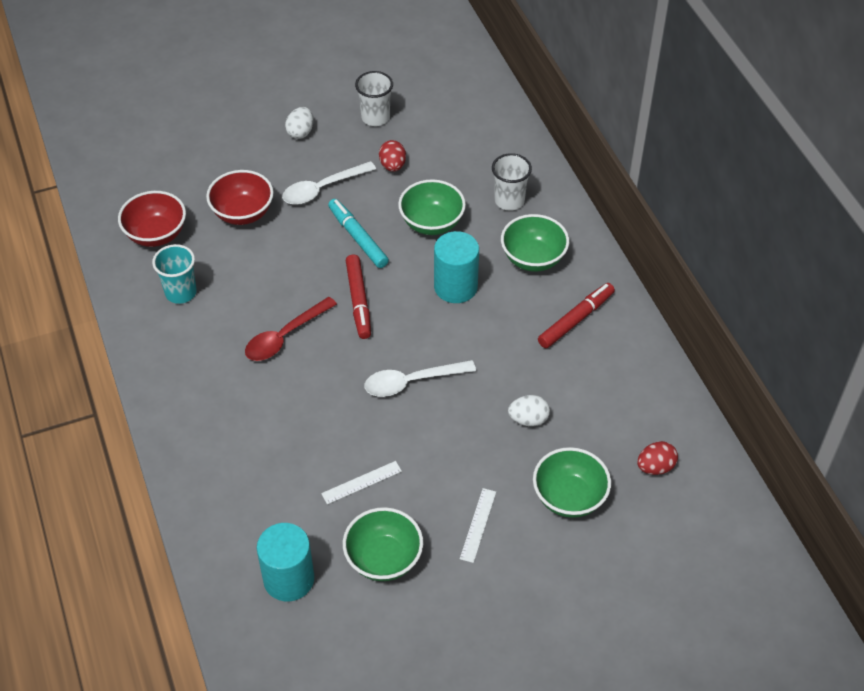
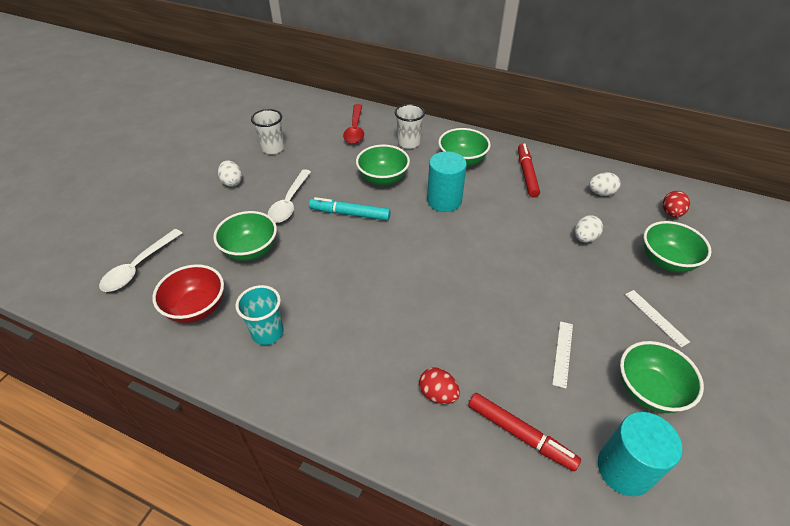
camera: 45 degrees left, 5 degrees down
red bowl [206,170,274,225] -> green bowl [213,211,277,261]
red spoon [245,297,337,361] -> red spoon moved to [343,104,364,144]
red marker [346,255,371,339] -> red marker moved to [468,393,581,471]
white spoon [364,360,476,397] -> white spoon moved to [99,229,182,292]
red egg [379,140,406,172] -> red egg moved to [419,368,460,404]
none -> white egg [589,172,621,196]

